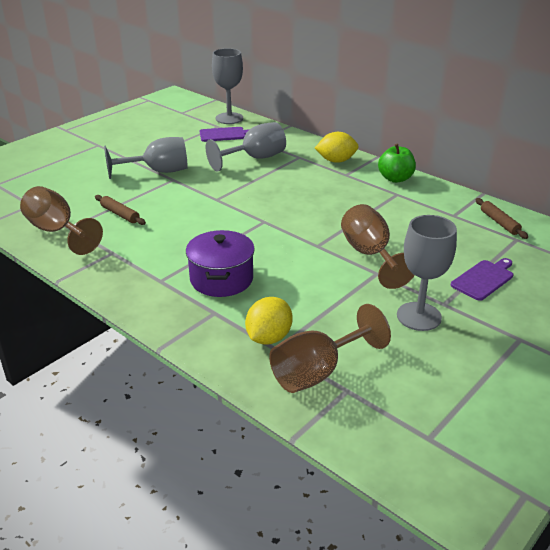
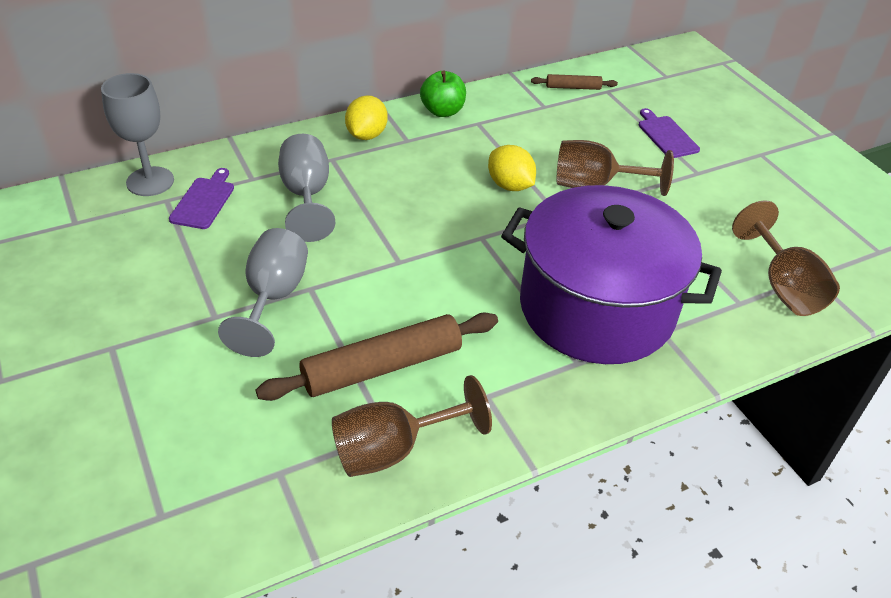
camera: 70 degrees left, 10 degrees up
brown rolling pin [95,195,146,225] -> brown rolling pin [256,312,498,401], size x2.04
purple pot [186,230,255,297] -> purple pot [501,185,722,364], size x1.95
yellow lemon [245,297,293,345] -> yellow lemon moved to [488,145,536,191]
grey goblet [397,215,457,331] -> none

